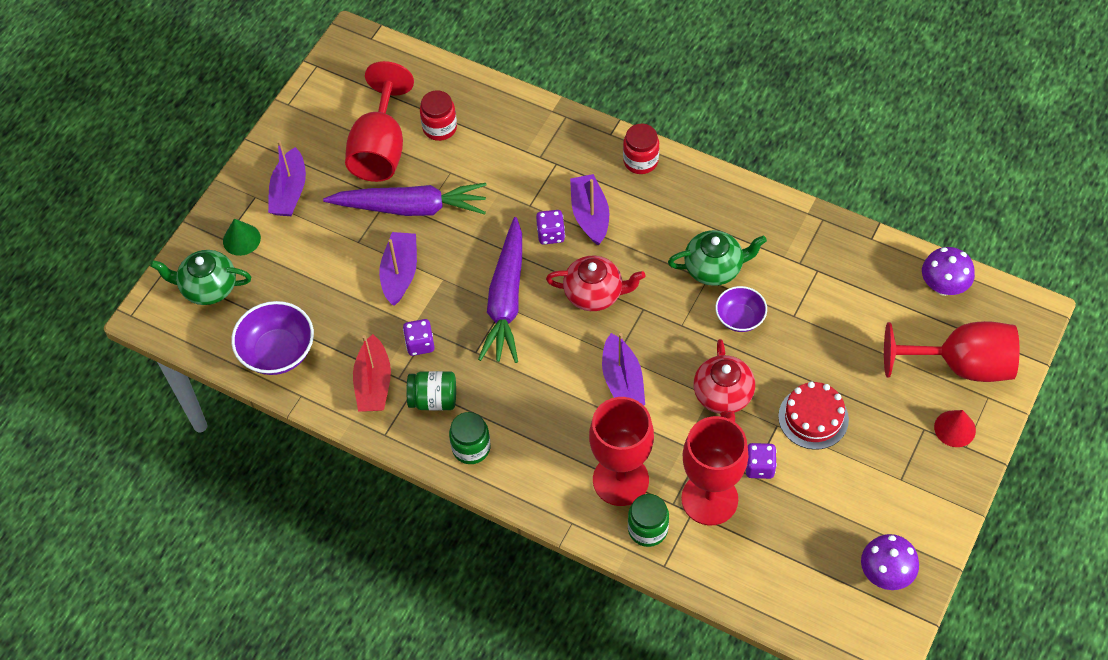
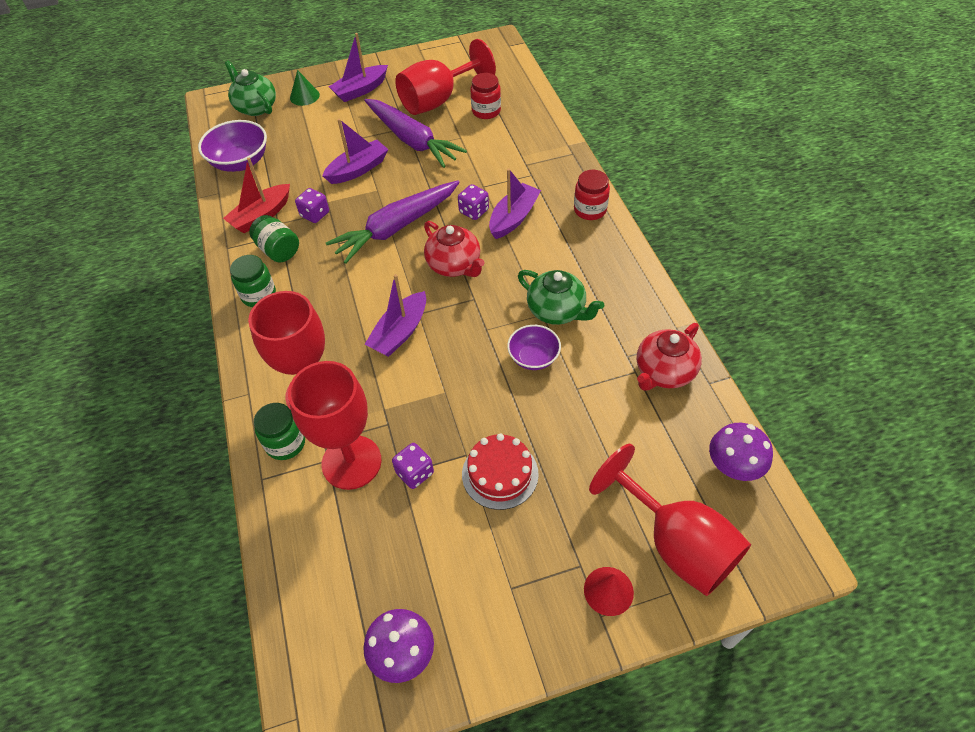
camera: 45 degrees right, 5 degrees down
red teapot [694,339,755,422] -> red teapot moved to [637,323,702,391]

